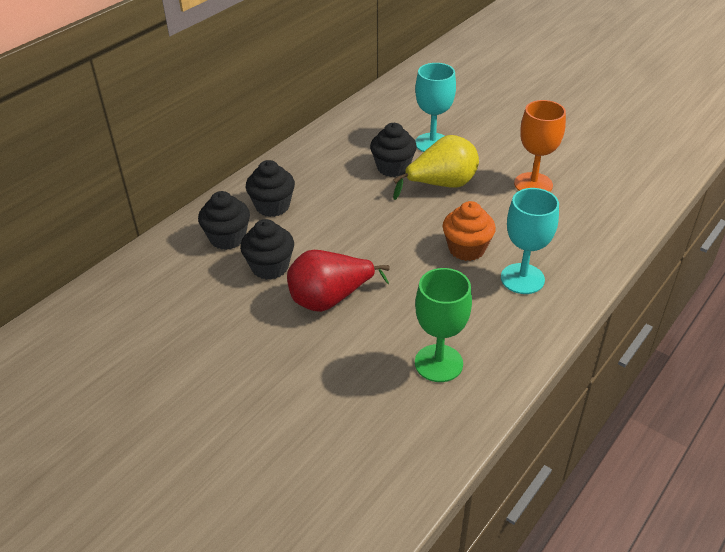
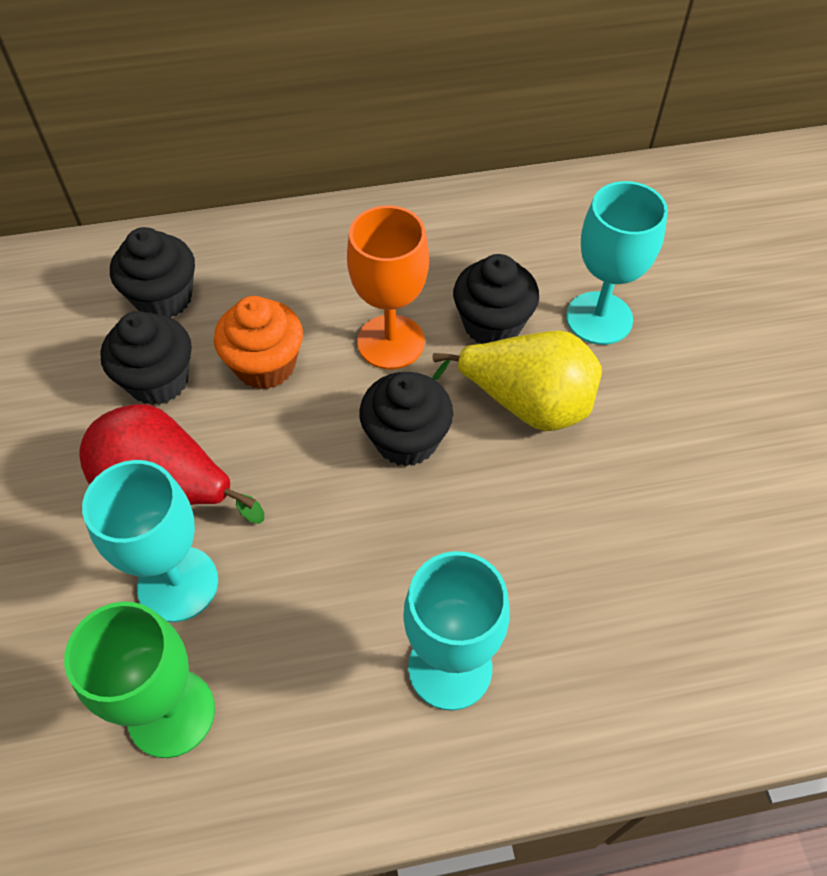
camera: 40 degrees right, 15 degrees up
black cupcake [246,160,295,217] -> black cupcake moved to [359,372,453,466]
orange cupcake [443,201,496,261] -> orange cupcake moved to [214,296,303,389]
orange goblet [514,100,566,192] -> orange goblet moved to [347,206,429,369]
none -> turquoise goblet [82,460,218,622]

